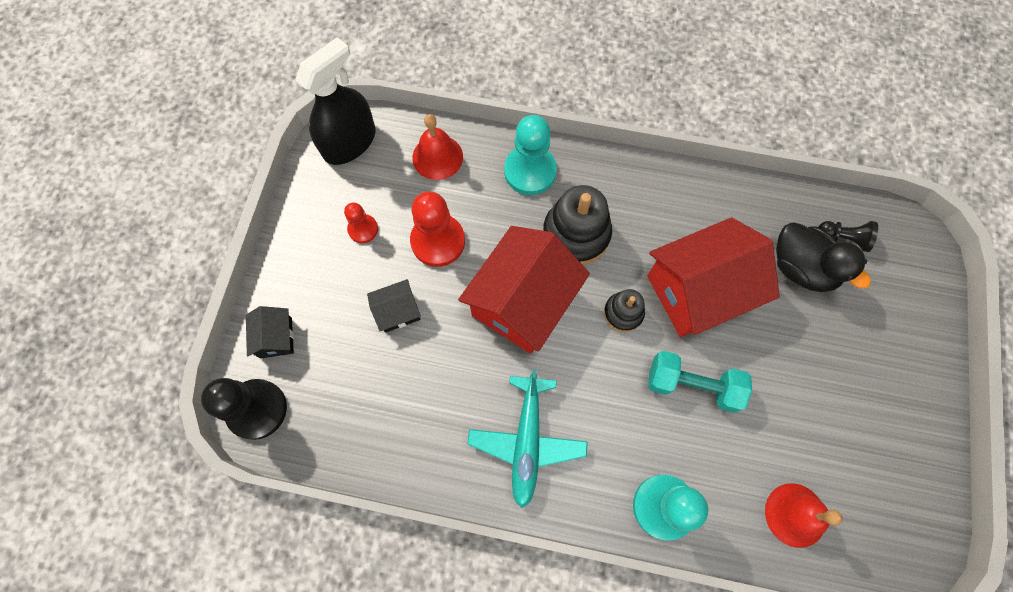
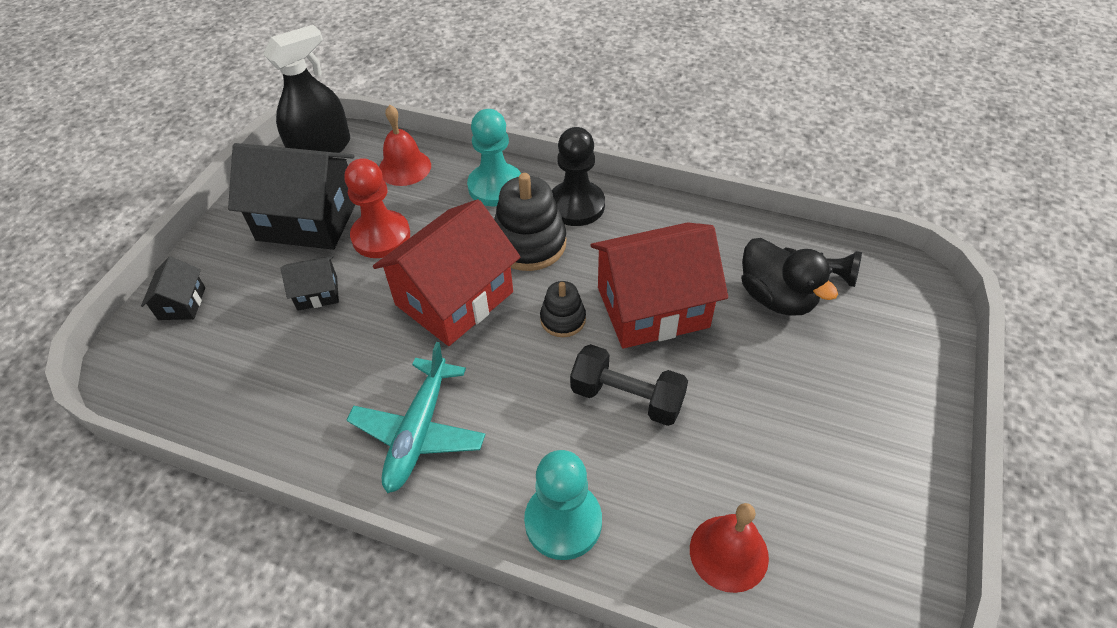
camera: 10 degrees right, 20 degrees down
black pawn [201,378,287,440] -> black pawn moved to [552,127,605,226]
red pawn [344,203,378,243] -> black house [228,143,356,250]
turquoise dumbbell [648,351,752,413] -> black dumbbell [570,344,688,426]

